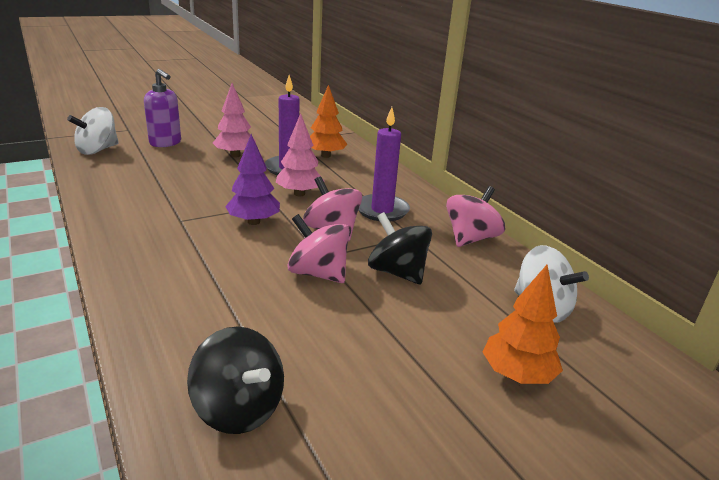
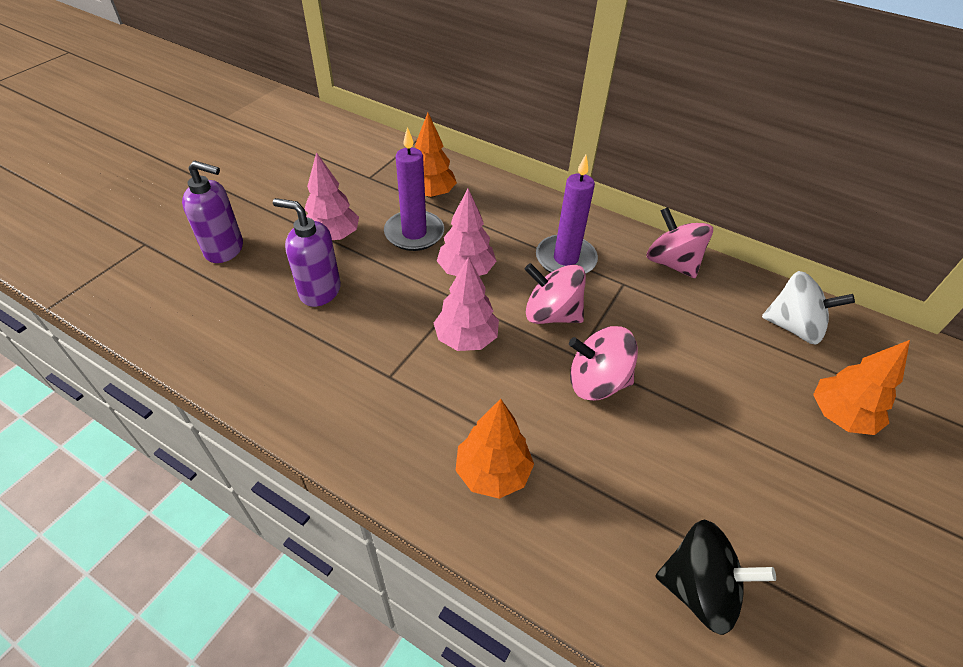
camera: 30 degrees left, 20 degrees up
white spinning top [67,107,119,155] -> none
purple tree [225,134,280,225] -> pink tree [434,257,499,351]
black spinning top [368,212,432,284] -> none
pink spinning top [446,186,505,247] -> pink spinning top turned 45 degrees counterclockwise [646,207,713,278]
none -> purple soap dispenser [273,198,341,307]
none -> orange tree [455,399,534,499]

